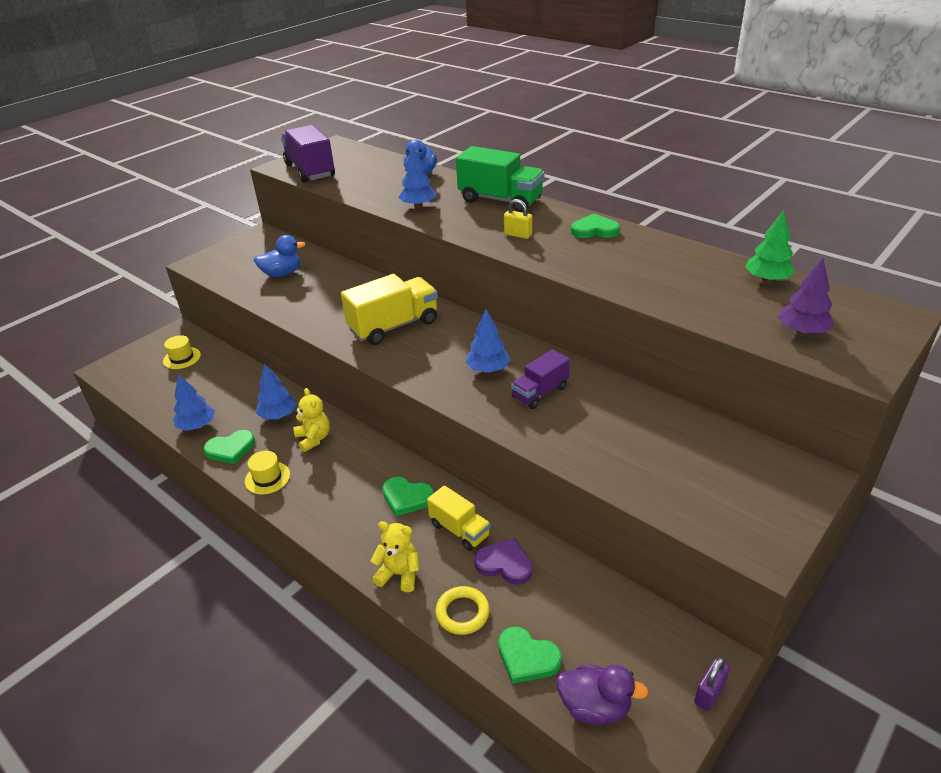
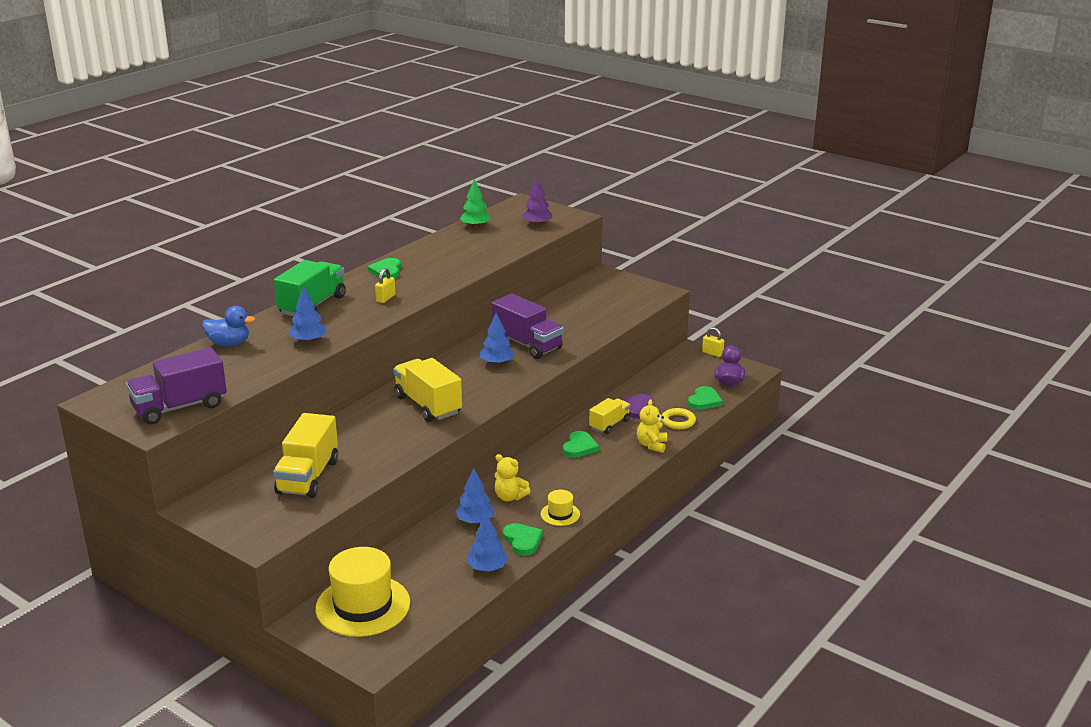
camera: 95 degrees left, 10 degrees down
yellow hat [163,335,201,369] -> yellow hat [316,547,410,637], size x2.15
blue duck [254,235,305,277] -> yellow truck [273,413,338,498]
yellow teddy bear [294,388,330,452] -> yellow teddy bear turned 120 degrees counterclockwise [495,454,530,501]
purple truck [511,349,570,409] -> purple truck [491,294,564,359], size x1.66
purple padlock [694,657,730,711] -> yellow padlock [702,327,724,357]

